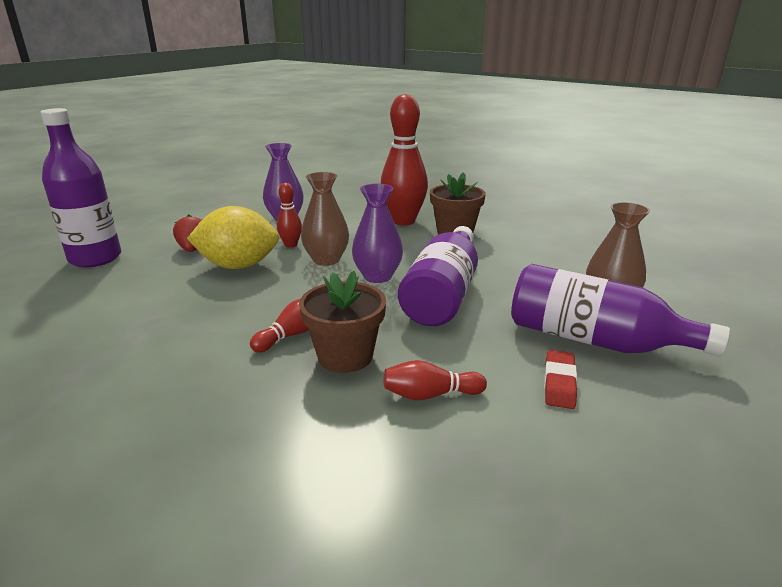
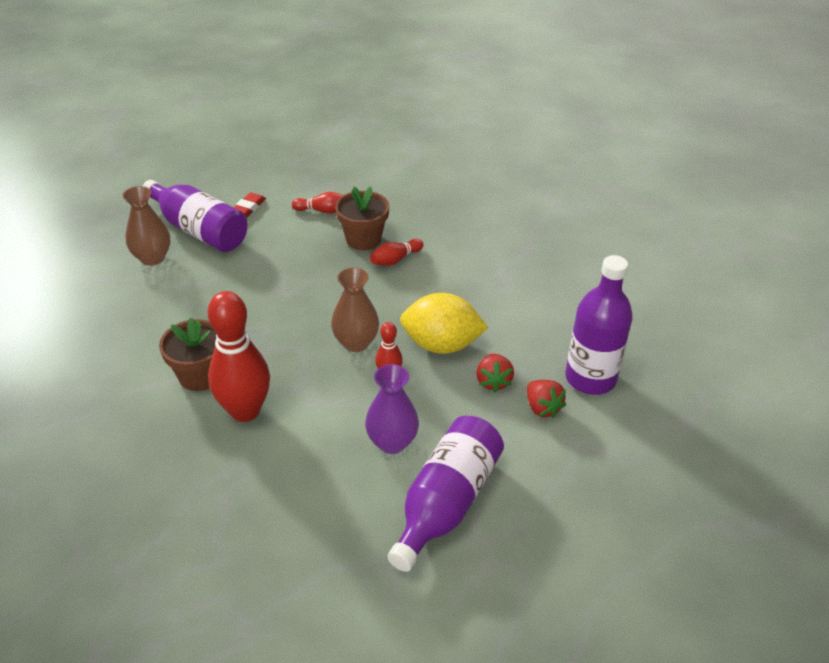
camera: 170 degrees left, 15 degrees up
purple vase [352,184,403,283] -> none
purple bottle [398,226,478,326] -> purple bottle moved to [387,416,504,572]
none -> red strawberry [527,380,566,418]

